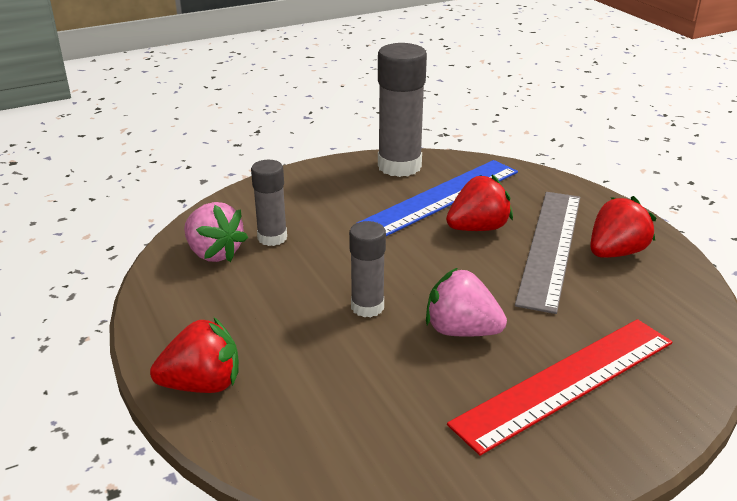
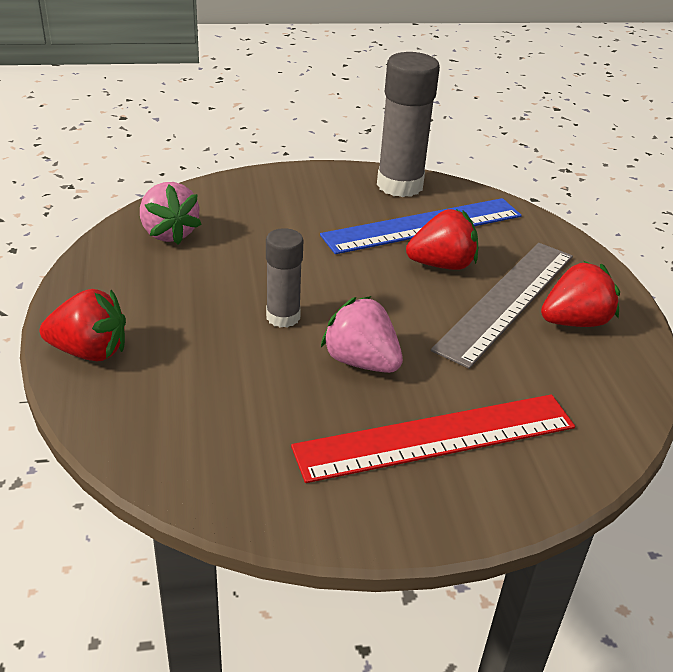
camera: 15 degrees right, 5 degrees up
grey glue stick [251,160,287,246] -> none

